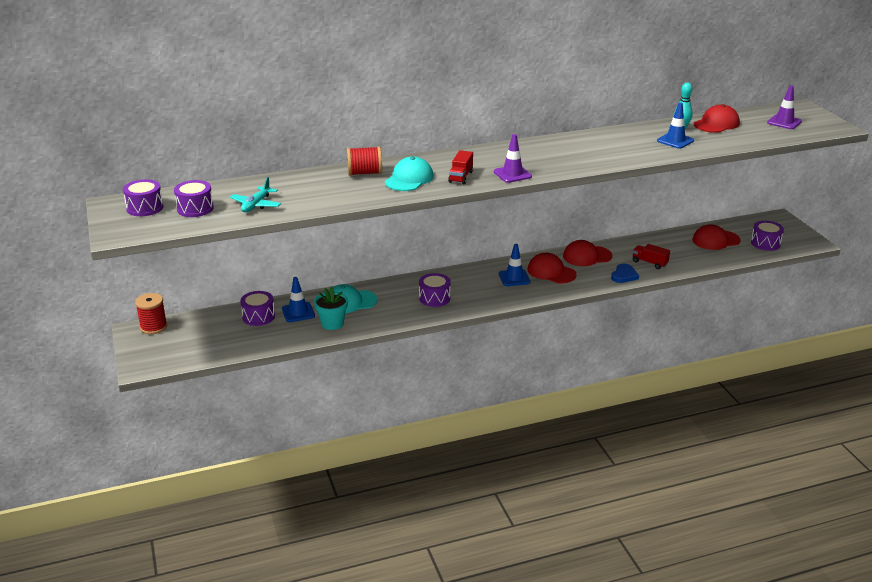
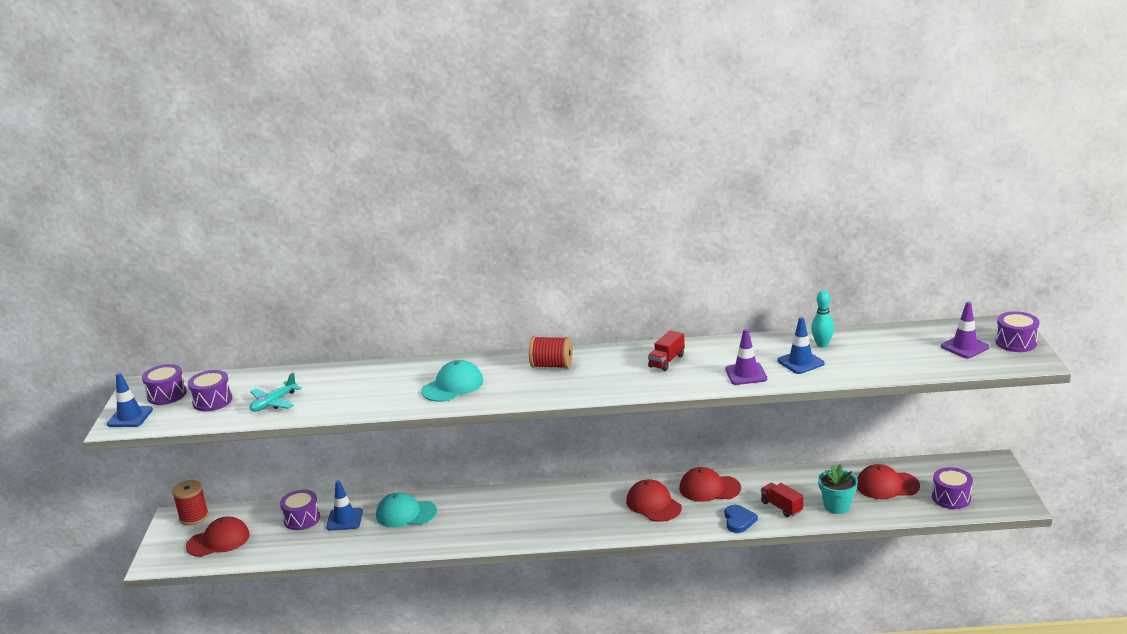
camera: 20 degrees right, 5 degrees down
turquoise flower pot [314,287,348,330] -> turquoise flower pot moved to [818,464,858,514]
red spool [347,146,382,176] -> red spool moved to [529,336,573,369]
purple drum [419,273,451,307] -> purple drum moved to [995,311,1039,352]
red truck [448,150,473,184] -> red truck moved to [648,330,685,371]
purple traffic cone [494,134,532,183] -> purple traffic cone moved to [725,329,767,385]
blue traffic cone [499,244,531,286] -> blue traffic cone moved to [107,373,153,427]
blue heart [611,264,639,283] -> blue heart turned 45 degrees counterclockwise [725,505,758,533]
red cap [694,104,740,133] -> red cap moved to [186,517,250,557]

